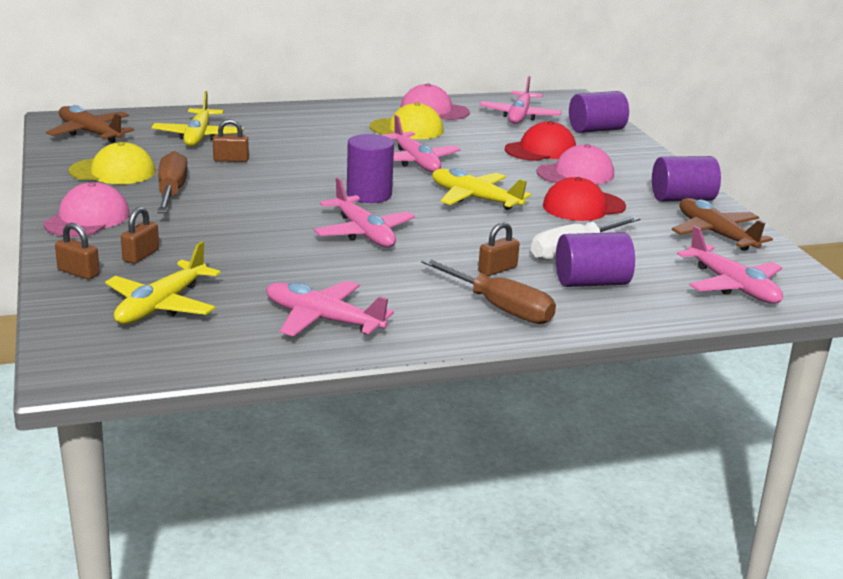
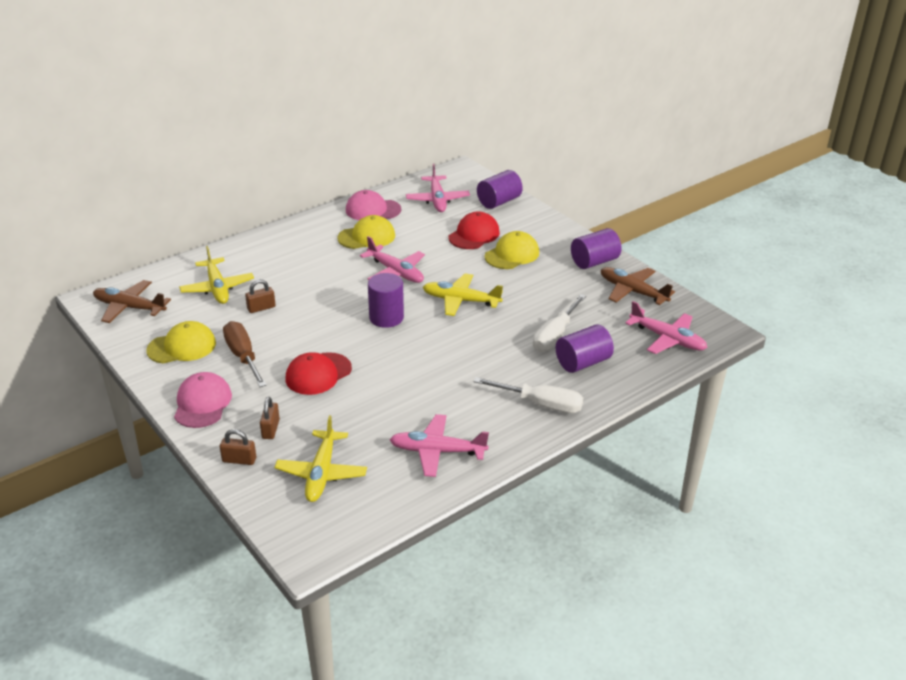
camera: 20 degrees left, 10 degrees up
pink plane [314,177,415,248] -> none
brown screwdriver [421,258,556,324] -> white screwdriver [474,377,583,413]
brown padlock [478,222,520,276] -> none
pink cap [537,144,614,184] -> yellow cap [484,231,539,269]
red cap [543,177,626,221] -> red cap moved to [285,352,352,395]

